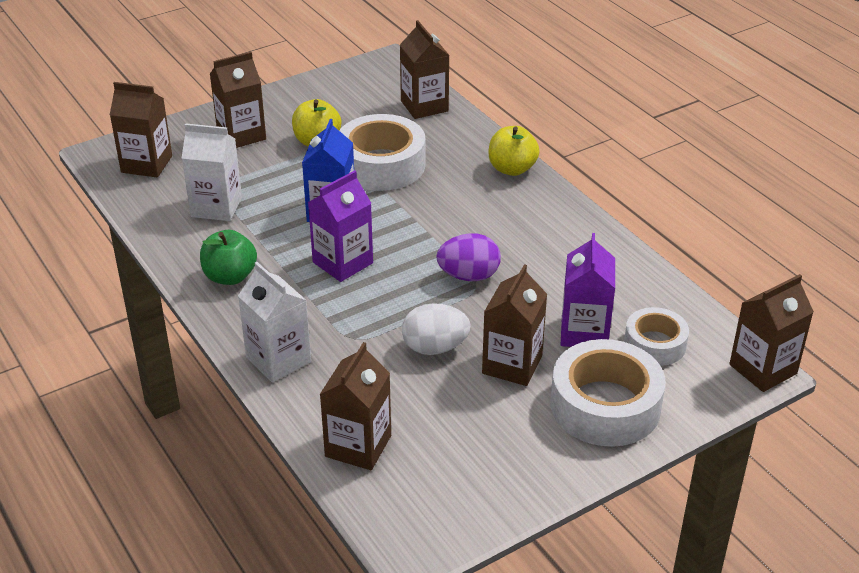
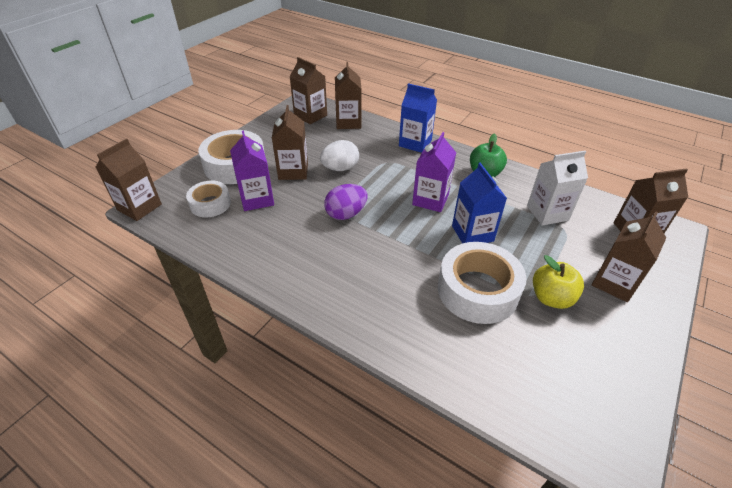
camera: 155 degrees right, 5 degrees up
white carton [238,262,311,382] -> blue carton [399,83,437,153]
brown carton [400,20,450,119] -> brown carton moved to [290,57,327,124]
yellow apple [488,126,540,176] -> none

